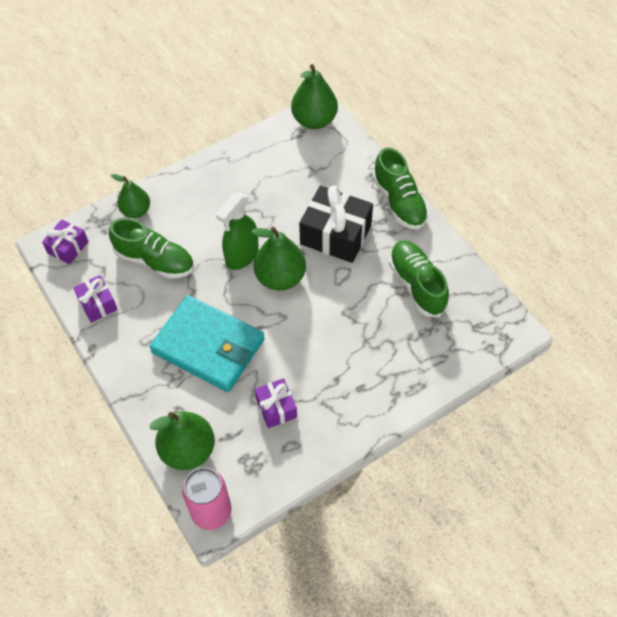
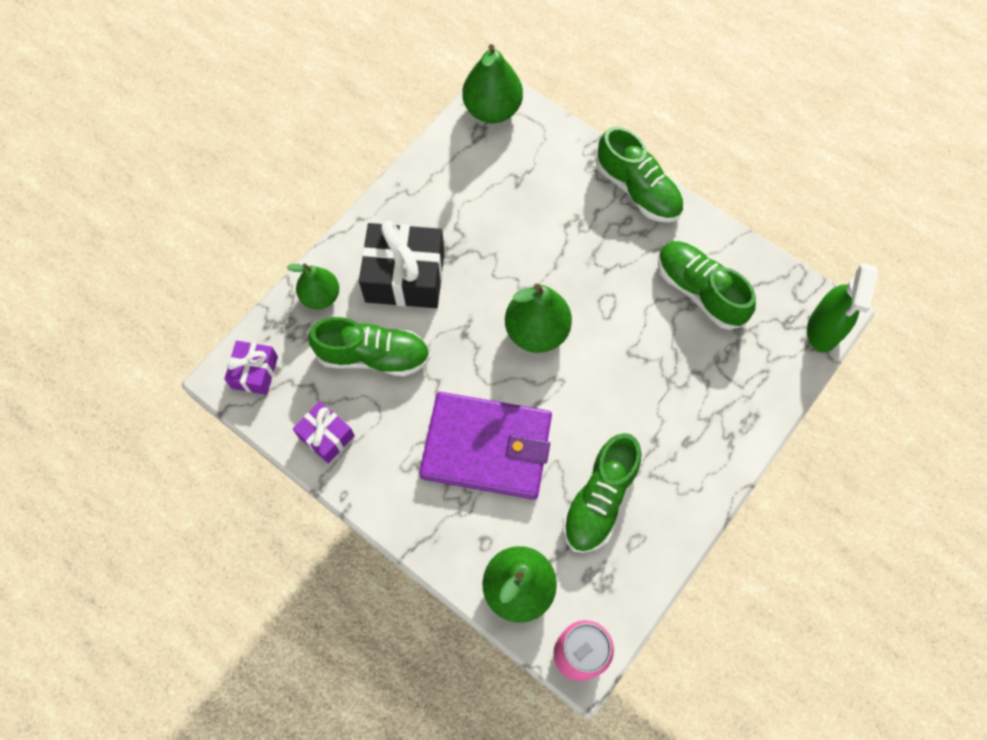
camera: 20 degrees left, 10 degrees up
turquoise wallet [150,295,265,392] -> purple wallet [419,392,552,500]
green spray bottle [216,193,259,270] -> green spray bottle moved to [807,263,878,352]
purple gift [255,378,297,428] -> green shoe [563,433,642,553]
black gift [299,185,373,263] -> black gift moved to [359,221,445,308]

